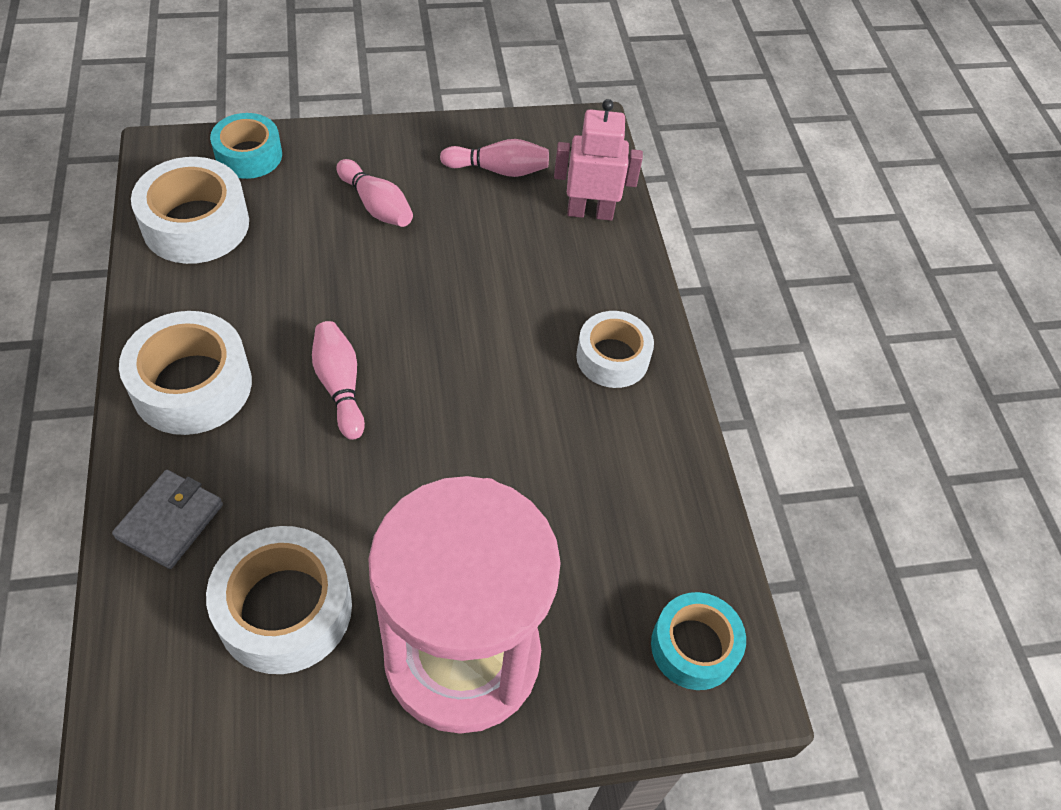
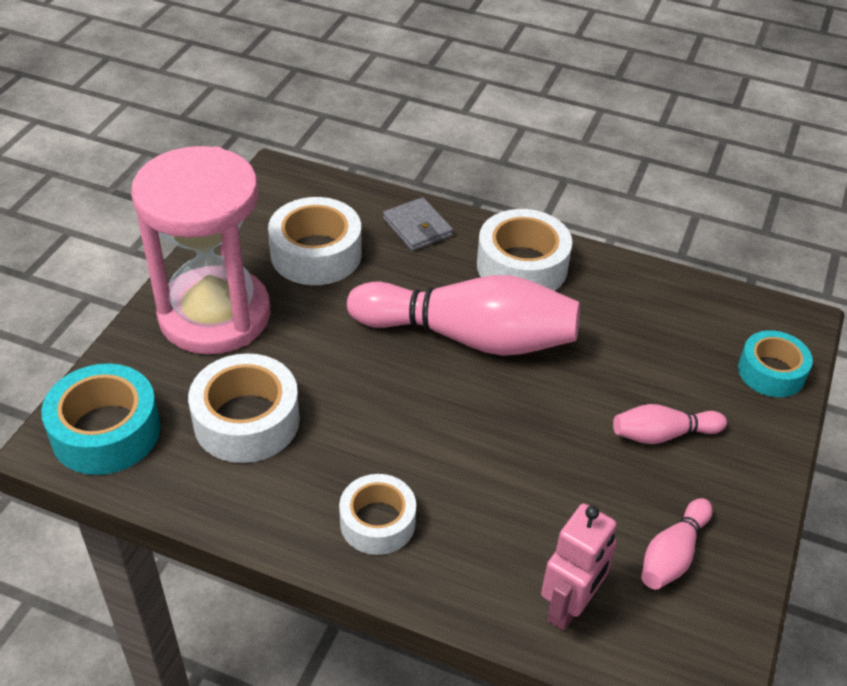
camera: 125 degrees right, 10 degrees down
white tape [131,157,249,264] -> white tape moved to [188,353,300,463]
pink bowling pin [312,321,365,440] -> pink bowling pin [347,275,580,356], size x2.13
turquoise tape [651,592,746,690] -> turquoise tape [41,363,161,475], size x1.50

